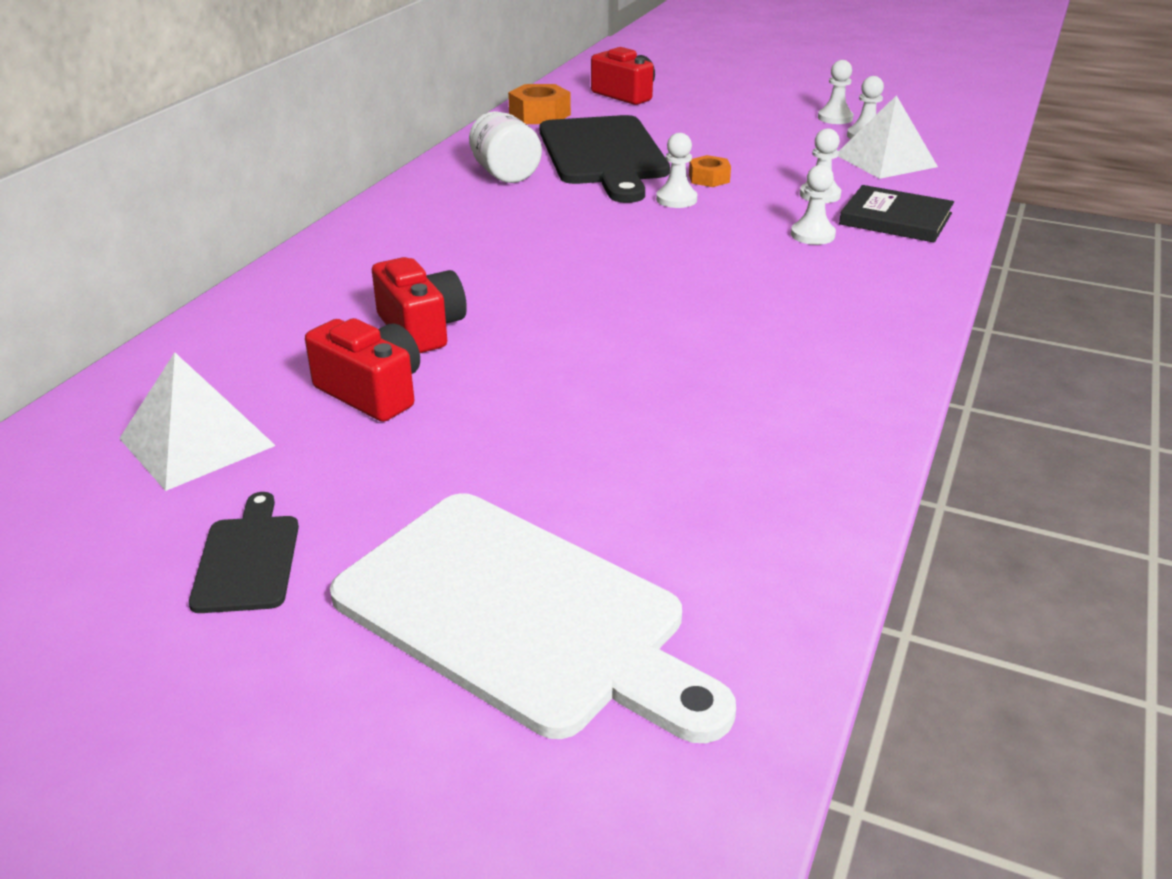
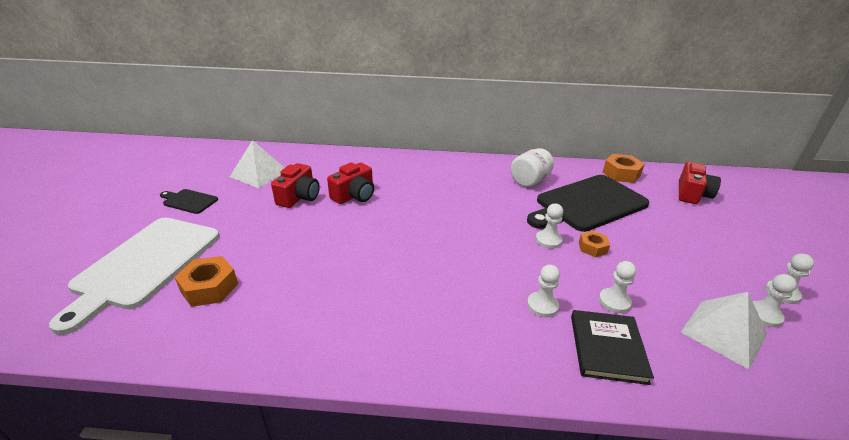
camera: 70 degrees right, 0 degrees up
black cutting board [189,492,299,613] -> black cutting board turned 135 degrees counterclockwise [160,189,218,214]
none -> orange nut [175,256,238,307]

